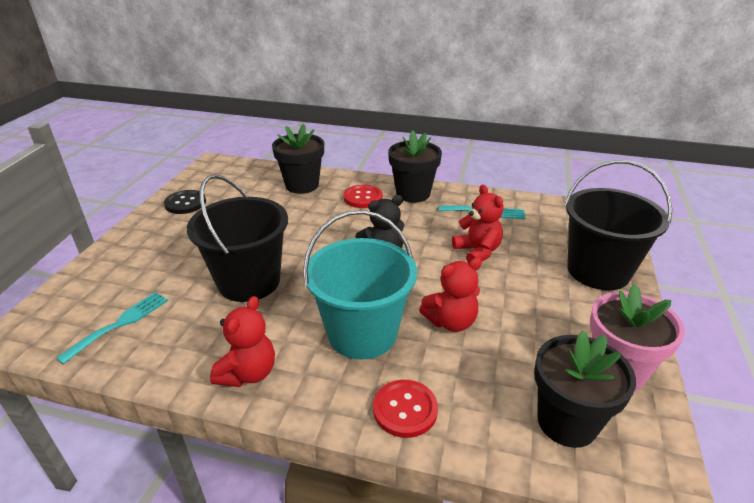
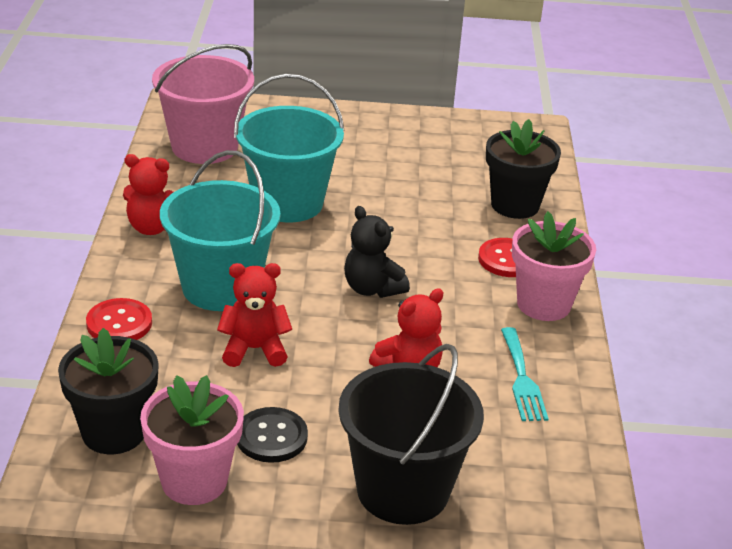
camera: 75 degrees right, 0 degrees up
turquoise fork [56,292,168,365] -> pink bucket [152,44,254,164]
black button [164,190,206,214] -> black button moved to [237,407,308,463]
black bucket [187,174,288,302] -> turquoise bucket [234,74,345,223]
black flower pot [388,130,442,202] -> pink flower pot [512,211,596,321]
red teddy bear [419,258,482,332] -> red teddy bear turned 120 degrees clockwise [217,263,292,367]

